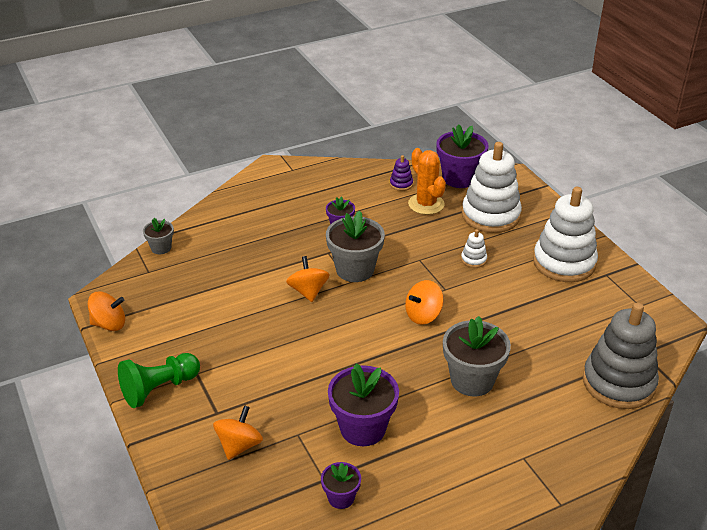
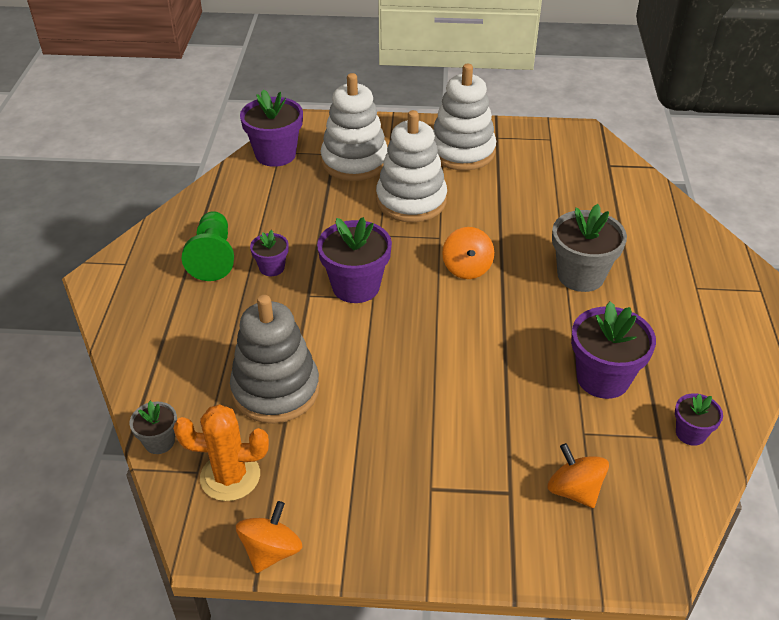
camera: 60 degrees left, 5 degrees up
green pawn [118,353,200,408] -> green pawn moved to [182,211,234,281]
orange spinning top [286,256,329,302] -> none
grey flower pot [326,210,385,282] -> purple flower pot [317,217,392,303]
purple stacking toy [390,155,413,191] -> none
orange cactus [408,148,446,215] -> orange cactus moved to [173,404,269,501]
white stacking toy [461,229,487,268] -> white stacking toy [376,110,447,222], size x2.40
grey stacking toy [583,303,659,409] -> grey stacking toy moved to [230,295,320,423]

